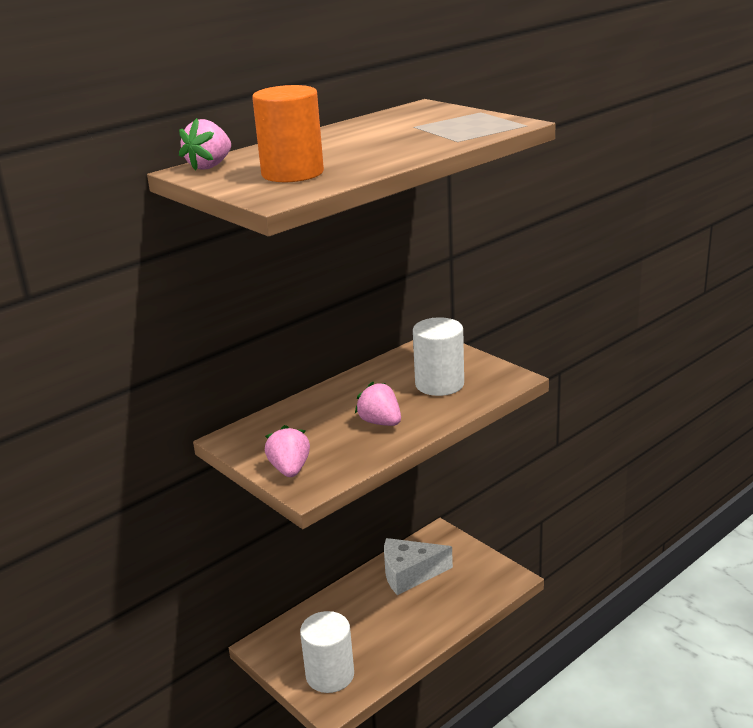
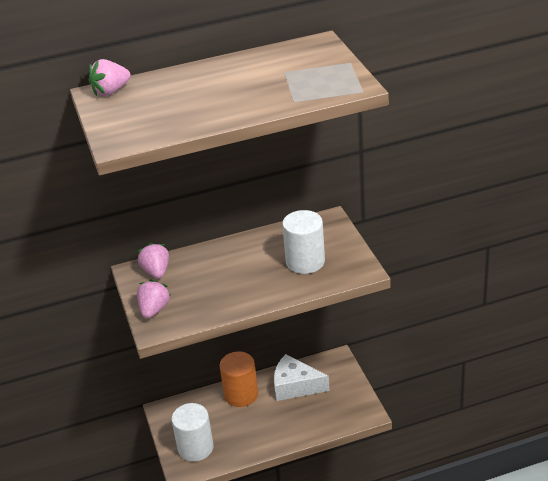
camera: 25 degrees right, 10 degrees up
orange cylinder [252,85,324,182] -> orange cylinder moved to [219,352,258,407]
pink strawberry [355,382,401,426] -> pink strawberry moved to [137,243,169,279]

